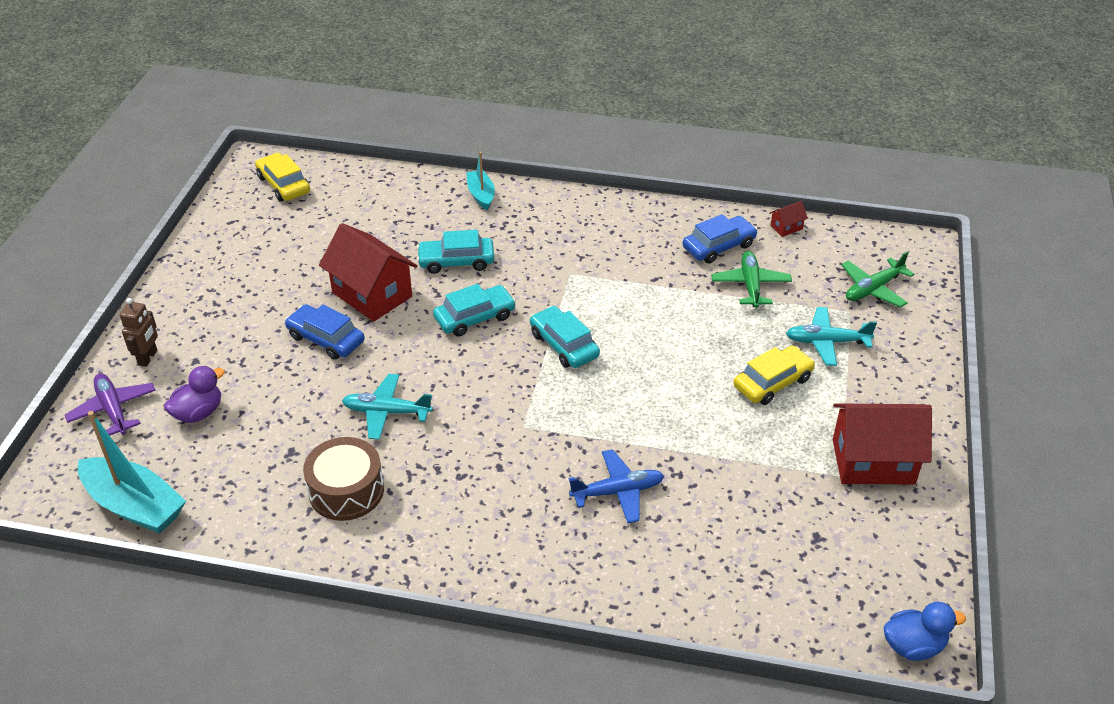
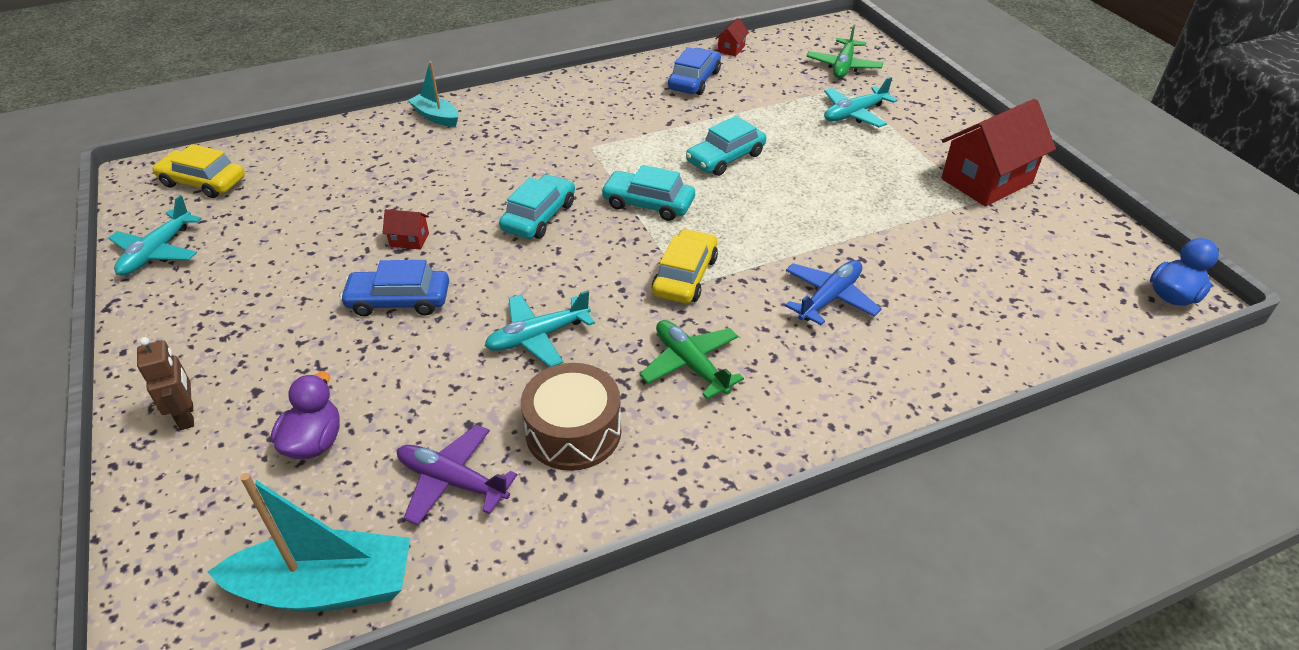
camera: 35 degrees left, 0 degrees up
purple plane [65,373,156,436] -> purple plane moved to [397,425,517,525]
red house [319,223,417,322] -> red house [382,209,429,250], size x0.42
turquoise car [417,230,494,274] -> turquoise car moved to [686,116,766,176]
green plane [711,251,792,308] -> green plane moved to [640,320,744,399]
yellow car [733,346,815,405] -> yellow car moved to [652,229,718,304]
none -> turquoise plane [108,195,202,276]

